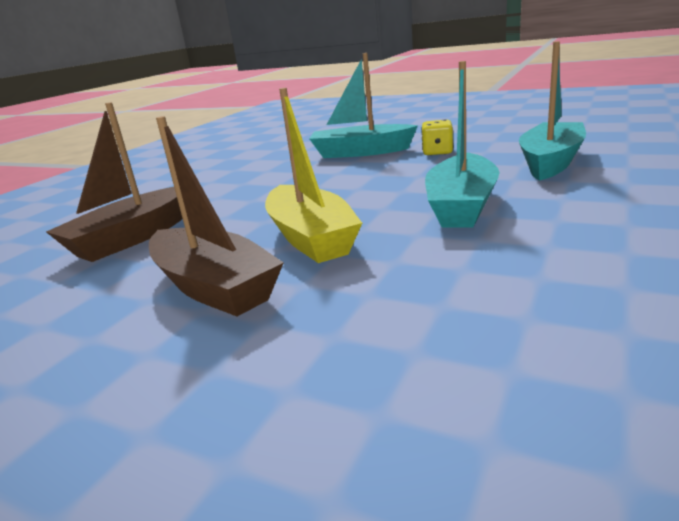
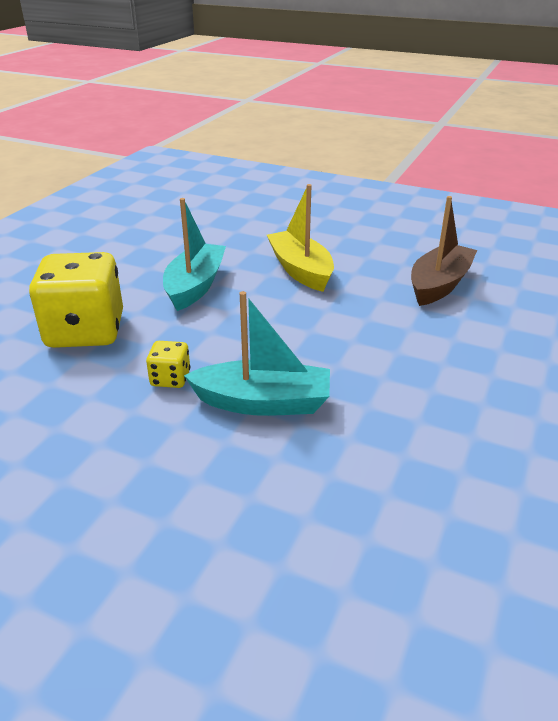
camera: 175 degrees right, 10 degrees up
brown boat [149,116,284,316] -> none
turquoise boat [519,41,586,181] -> yellow dice [29,252,123,348]

